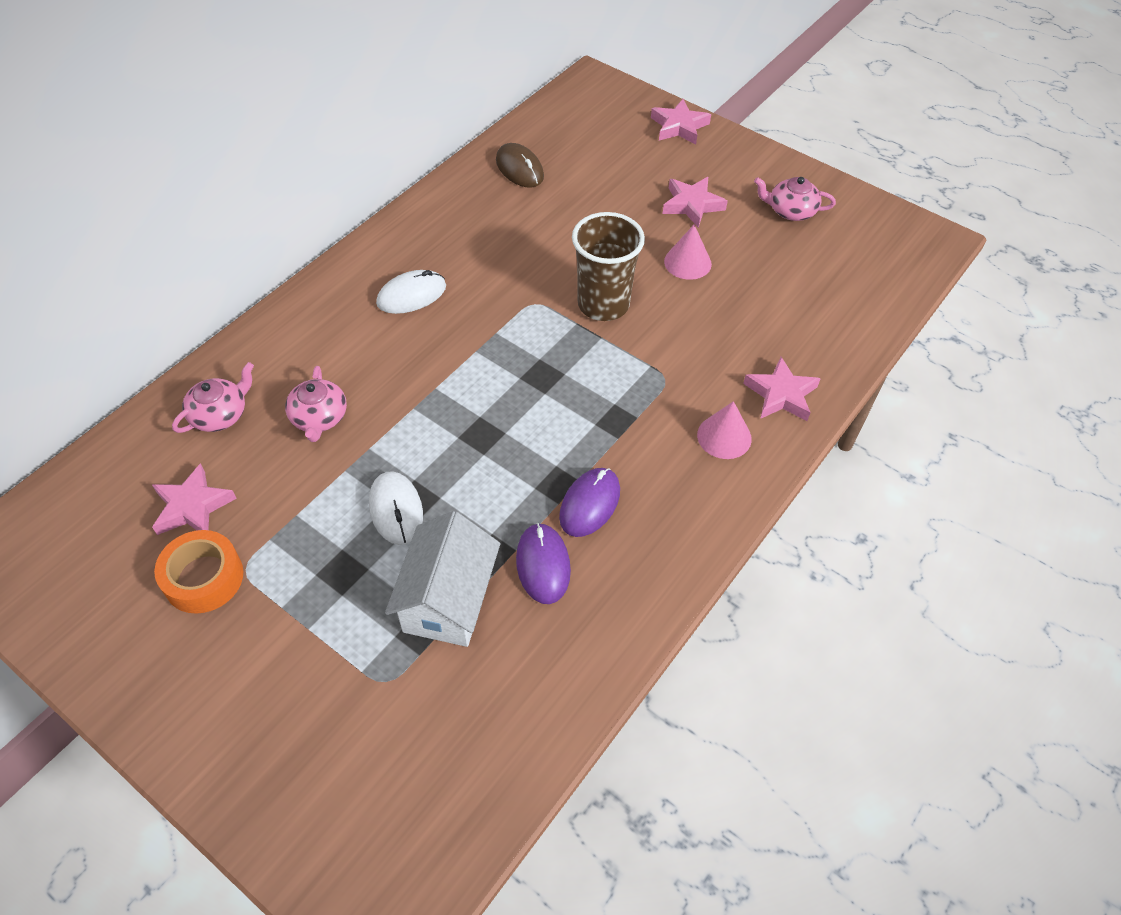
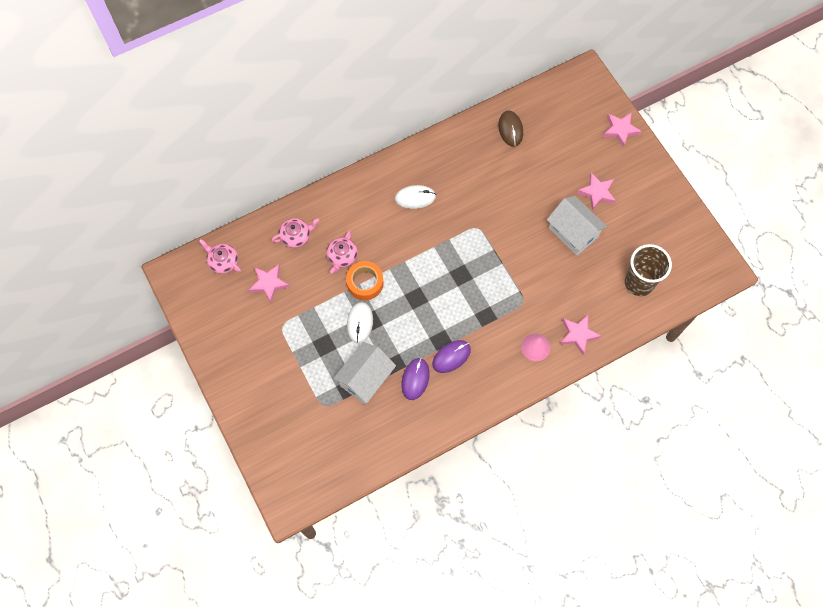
camera: 25 degrees right, 15 degrees up
orange tape [154,530,243,614] -> orange tape moved to [346,261,384,300]
brown cup [572,212,645,321] -> brown cup moved to [625,244,672,296]
pink cone [664,224,712,280] -> white house [547,196,607,255]
pink teapot [754,177,836,221] -> pink teapot moved to [199,239,241,274]

